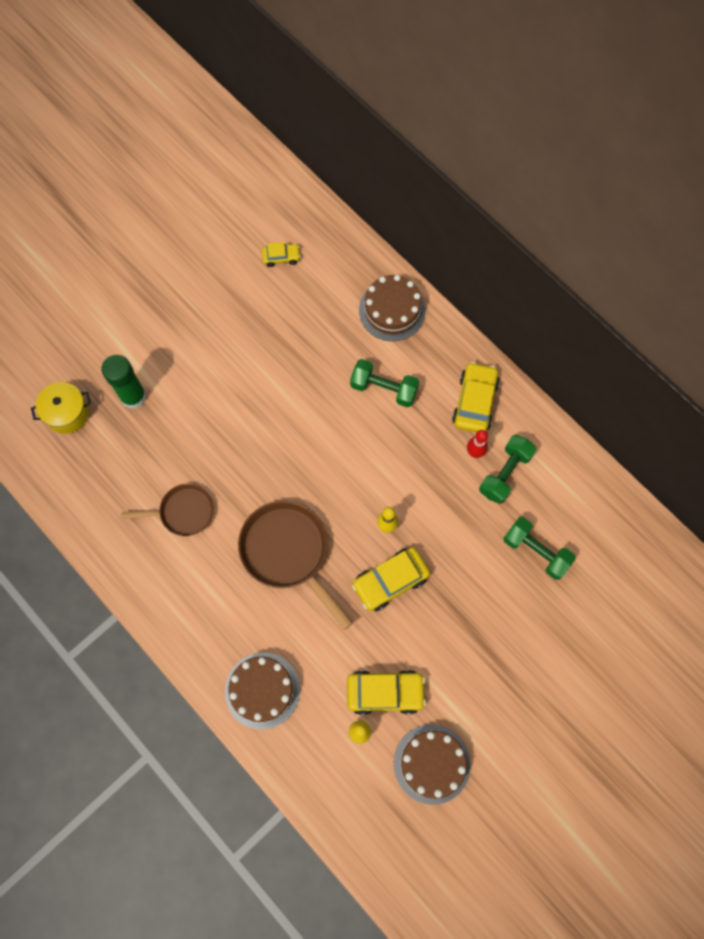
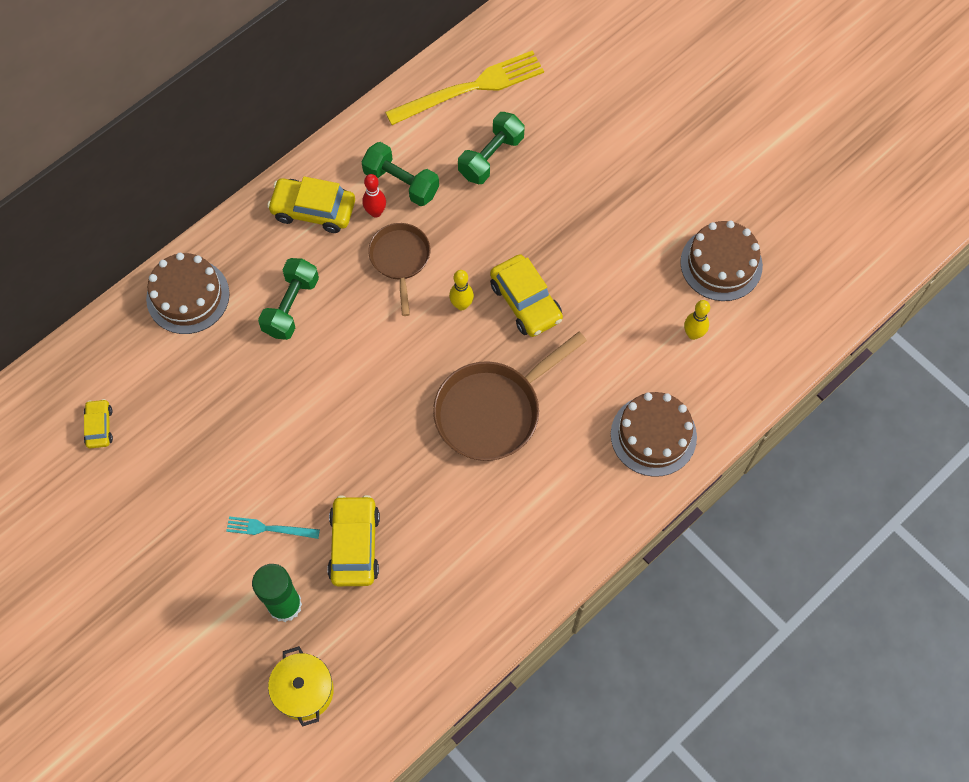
camera: 90 degrees left, 5 degrees down
brown pan [121,484,214,536] -> brown pan moved to [368,223,430,316]
yellow car [347,670,426,715] -> yellow car moved to [327,495,380,586]
none -> turquoise fork [226,516,320,539]
none -> yellow fork [385,51,544,125]

